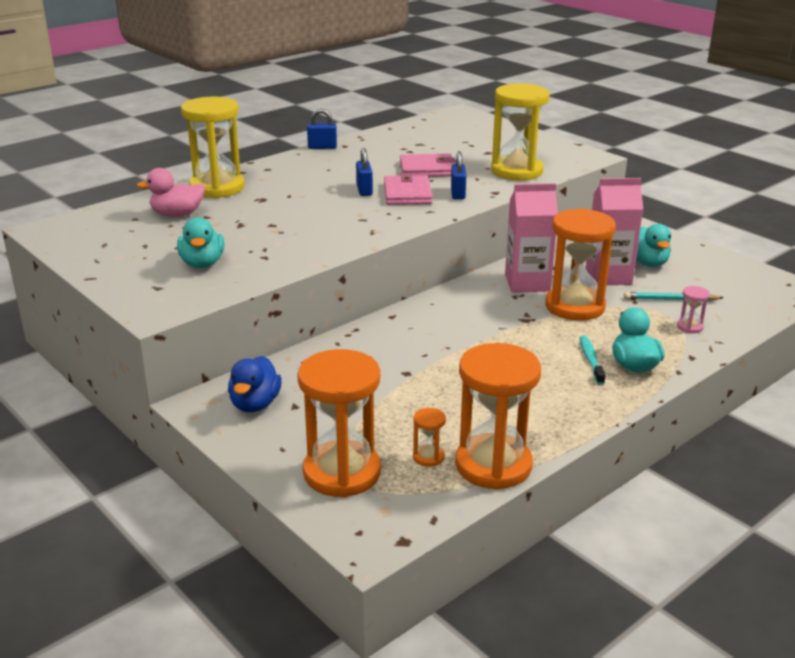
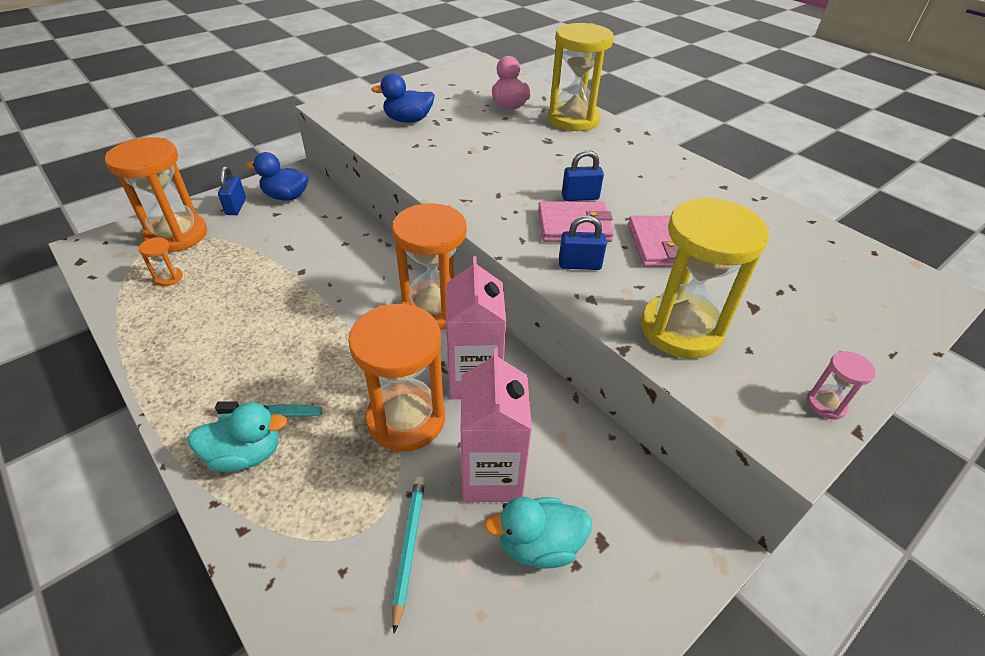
camera: 90 degrees right, 15 degrees up
turquoise duck [177,218,224,268] -> blue duck [371,73,435,123]
blue padlock [307,109,337,149] -> blue padlock moved to [218,166,246,215]
orange hourglass [455,343,541,490] -> orange hourglass moved to [392,203,467,330]
pink hourglass [677,286,710,333] -> pink hourglass moved to [807,351,876,420]

